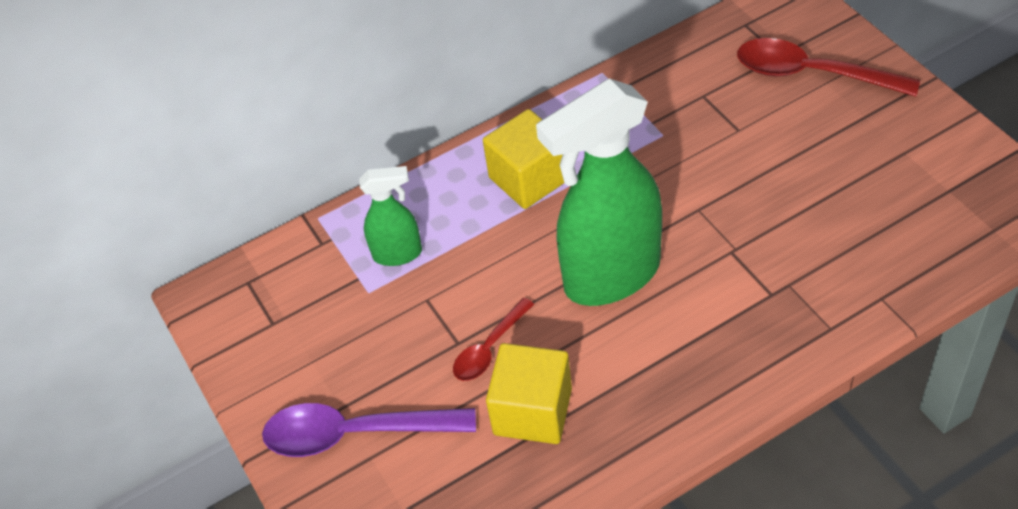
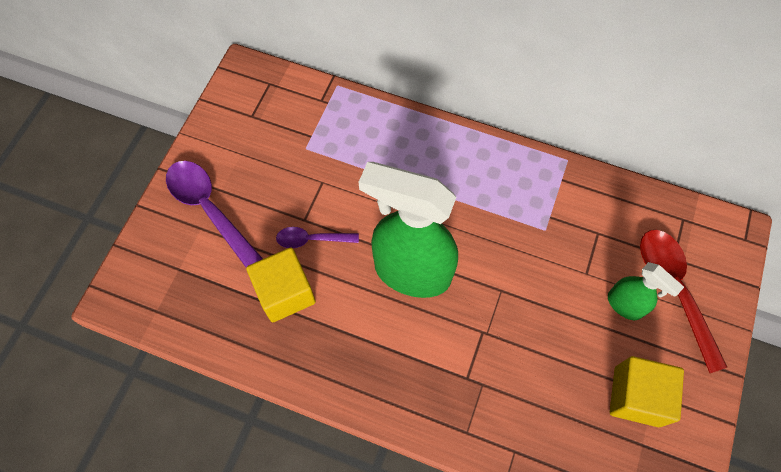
camera: 45 degrees right, 15 degrees up
green spray bottle [359,166,422,266] -> green spray bottle moved to [608,262,684,320]
red spoon [453,298,534,381] -> purple spoon [276,227,359,248]
yellow cube [483,109,564,209] -> yellow cube moved to [610,356,684,427]

